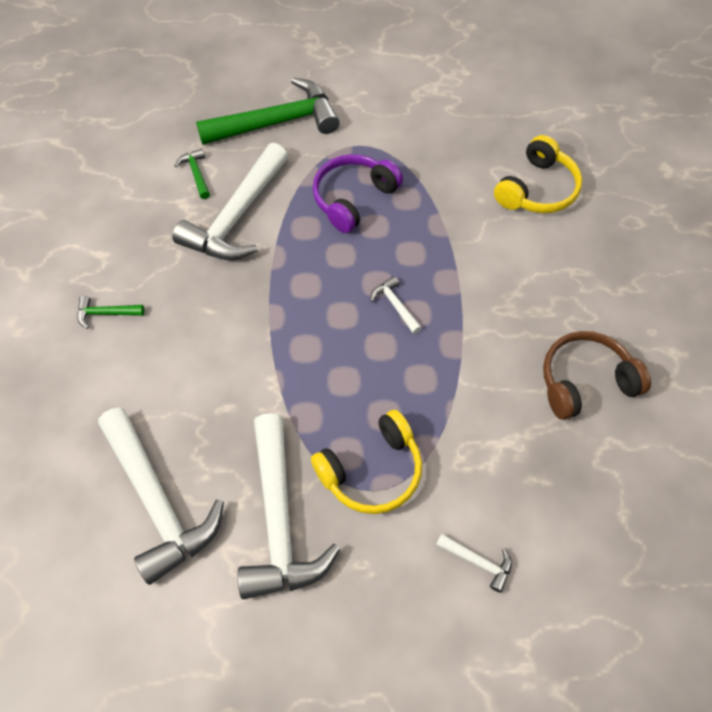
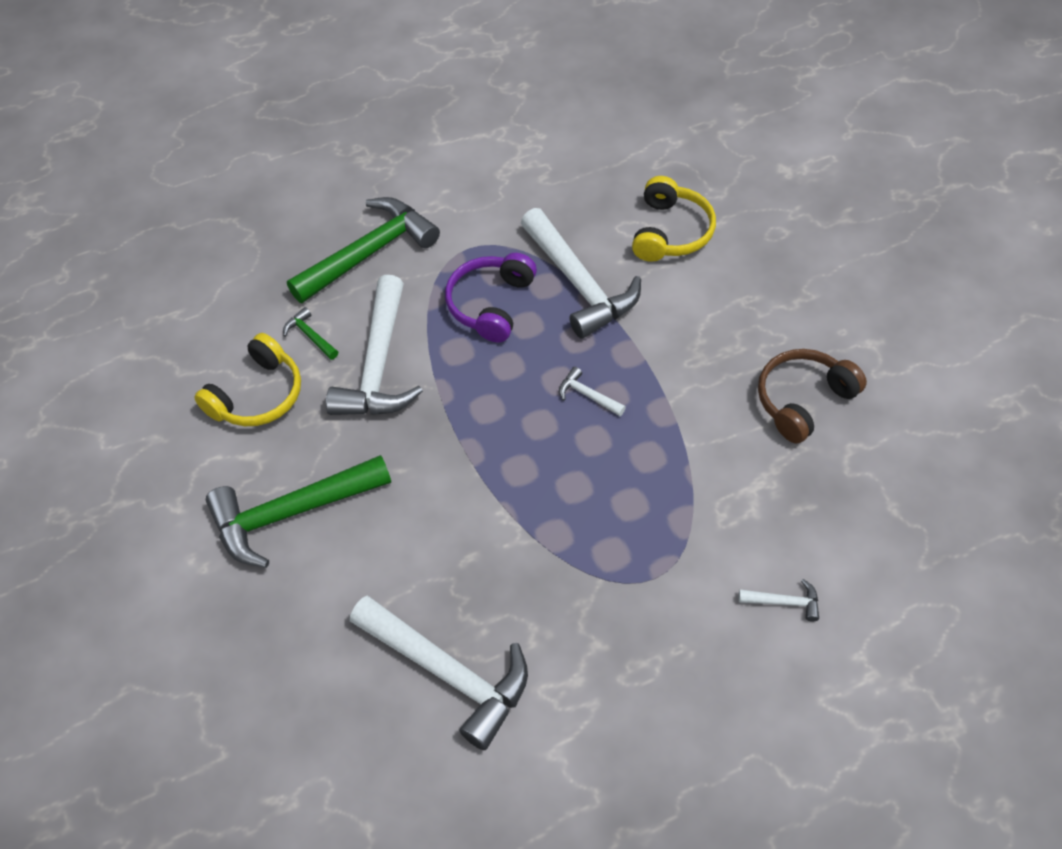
camera: 20 degrees left, 5 degrees down
green hammer [77,296,144,329] -> green hammer [206,455,391,568], size x2.39
white hammer [238,413,340,600] -> white hammer moved to [521,208,641,339]
yellow headphones [311,410,422,514] -> yellow headphones moved to [194,333,301,426]

